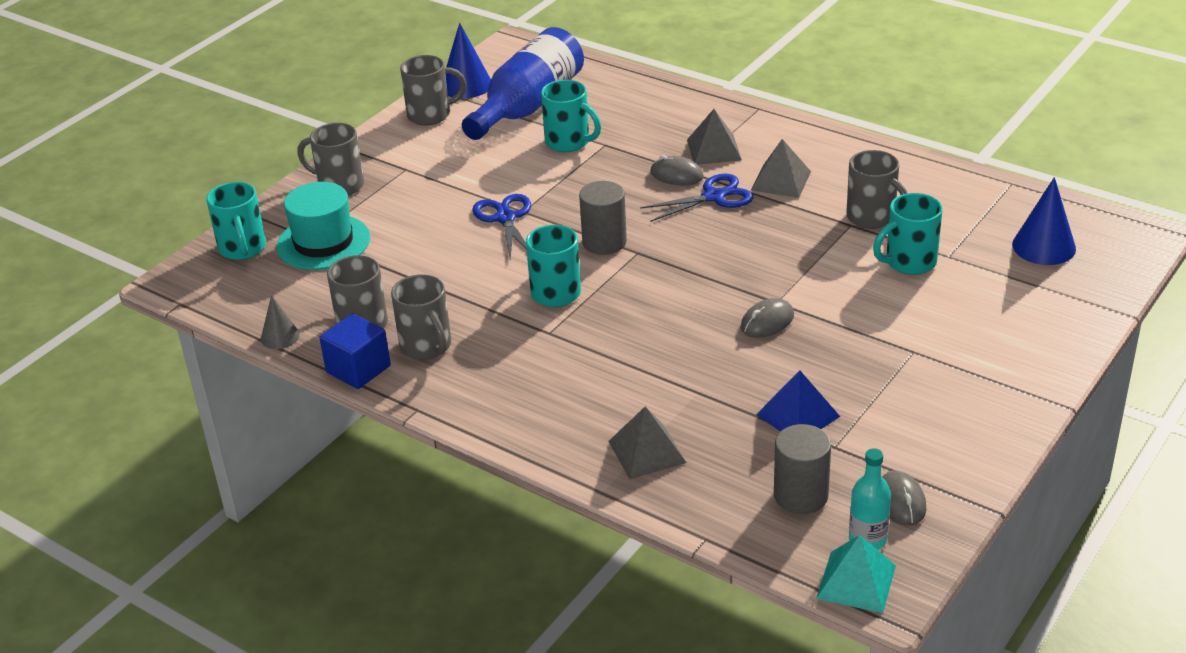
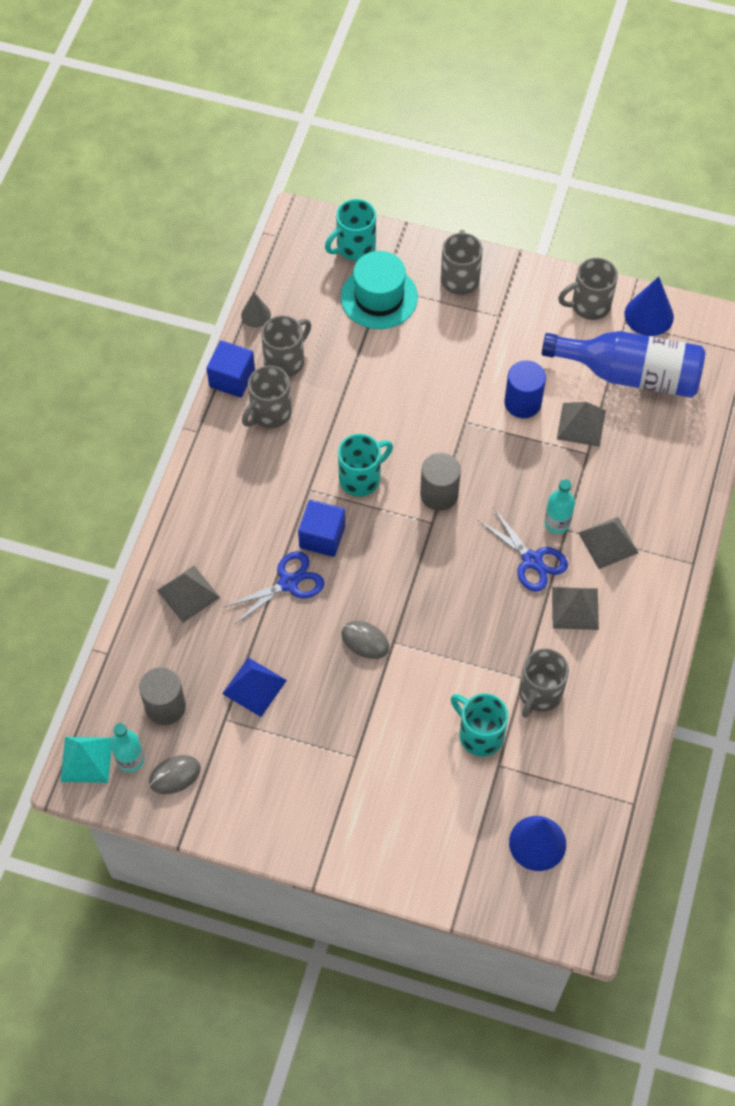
camera: 70 degrees right, 25 degrees up
grey mug [400,55,466,125] -> grey mug turned 105 degrees clockwise [558,258,618,320]
blue scissors [472,194,531,258] -> blue scissors moved to [224,551,324,625]
turquoise mug [541,80,601,152] -> grey pyramid [557,402,606,447]
grey mouse [650,155,704,185] -> turquoise bottle [544,479,575,534]
none -> blue cube [298,500,345,557]
none -> blue cylinder [504,360,546,418]

